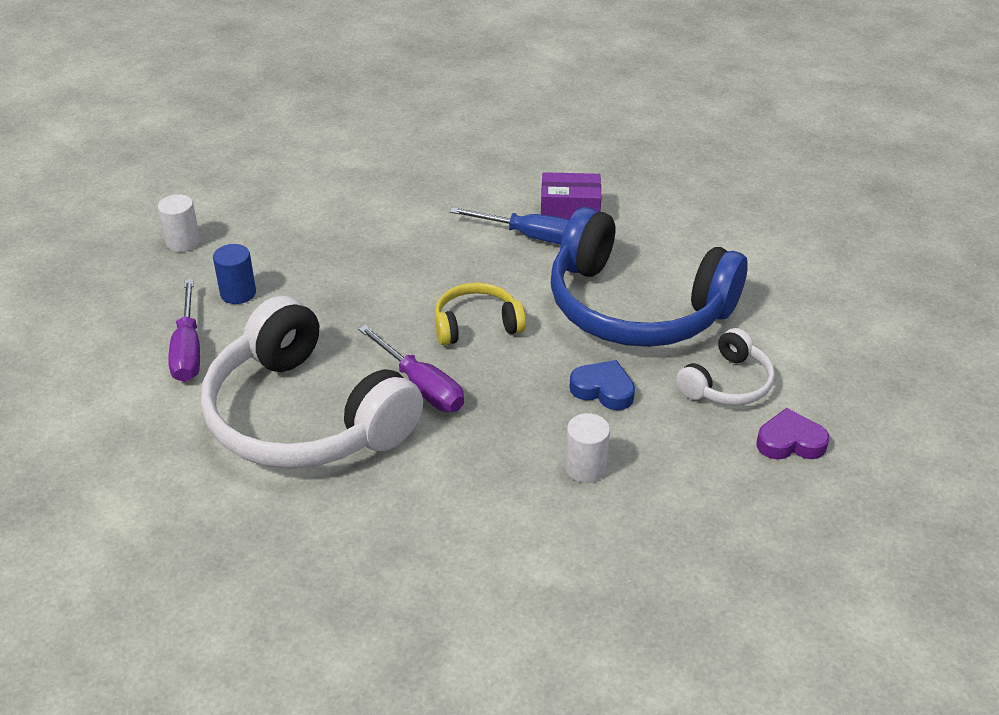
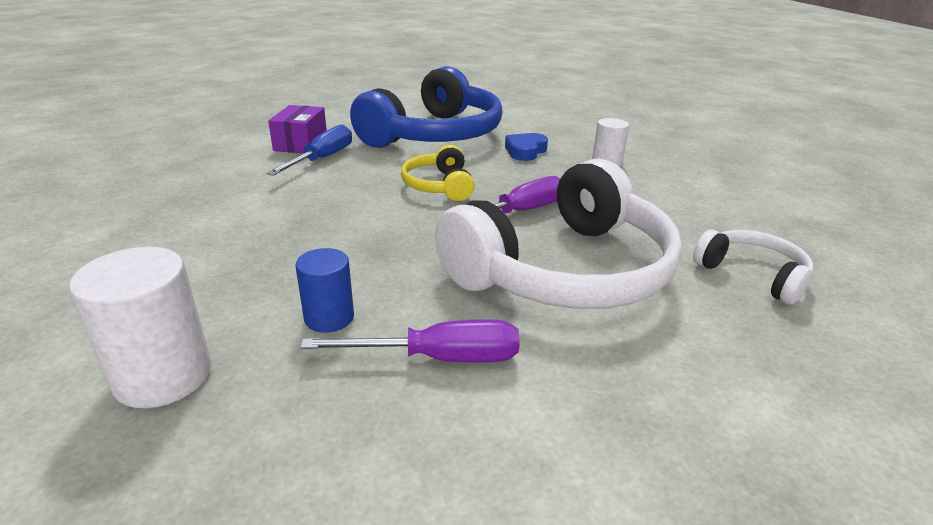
camera: 85 degrees left, 10 degrees down
white cylinder [158,194,200,252] -> white cylinder [69,247,211,408], size x1.61
white headphones [676,328,775,405] -> white headphones moved to [693,230,814,305]
purple heart [756,408,829,460] -> none

